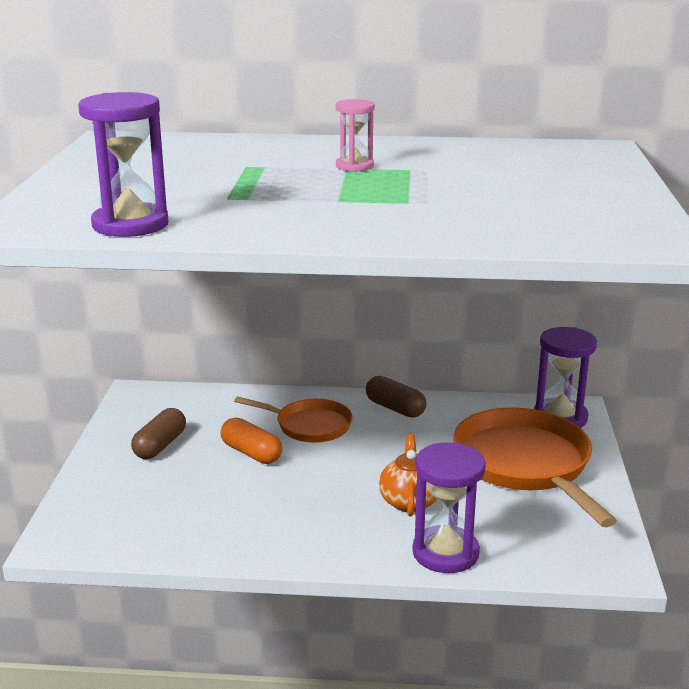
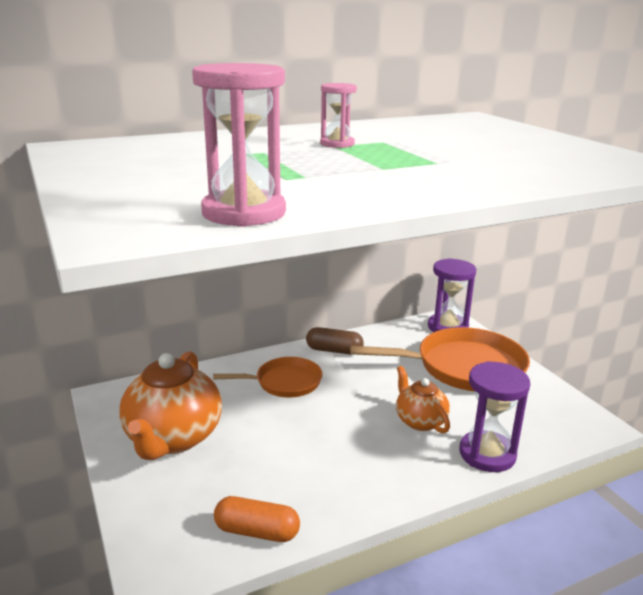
camera: 30 degrees left, 0 degrees up
purple hourglass [78,92,169,237] -> pink hourglass [192,63,286,227]
brown capsule [131,408,186,459] -> orange teapot [119,351,222,460]
orange capsule [221,418,282,464] -> orange capsule moved to [214,496,300,542]
orange pan [453,407,617,527] -> orange pan turned 135 degrees clockwise [350,327,530,391]

